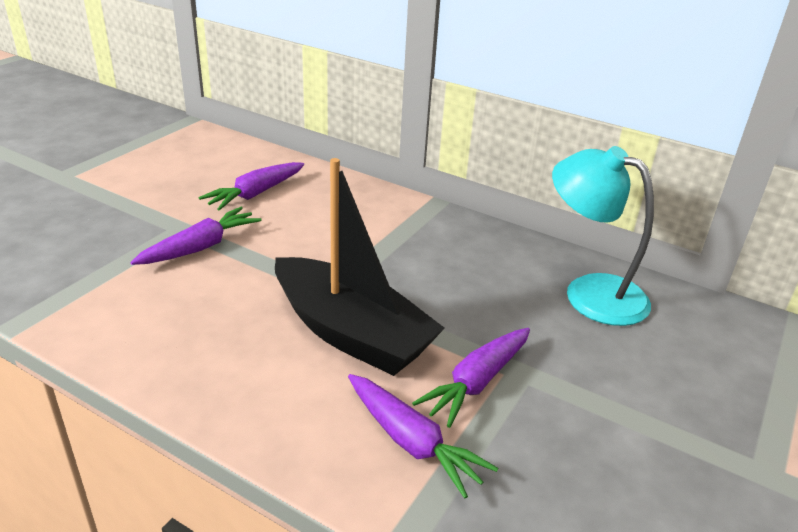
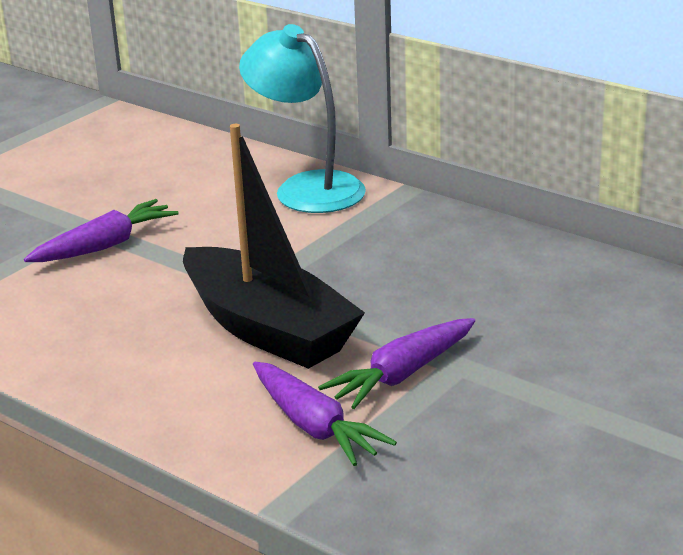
camera: 10 degrees right, 5 degrees down
purple carrot [199,162,304,211] -> none
turquoise lamp [552,146,654,326] -> turquoise lamp moved to [239,24,366,213]

